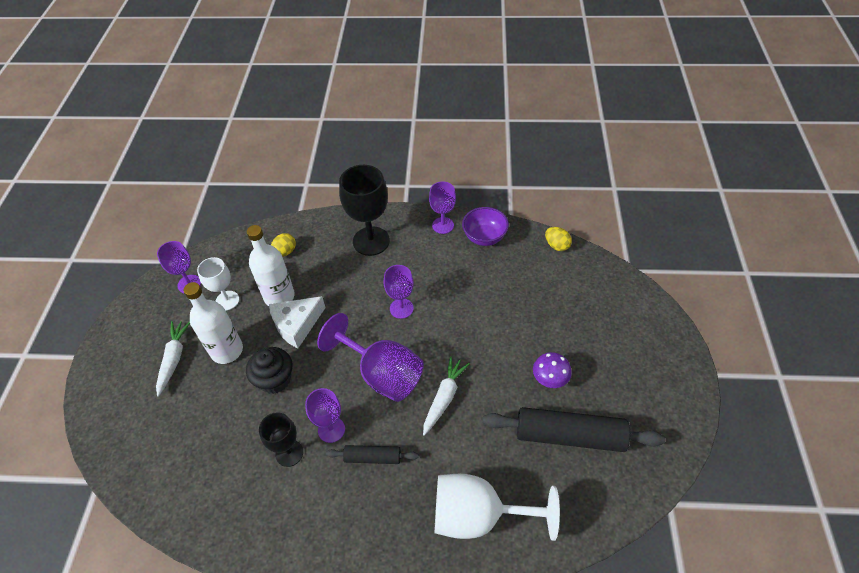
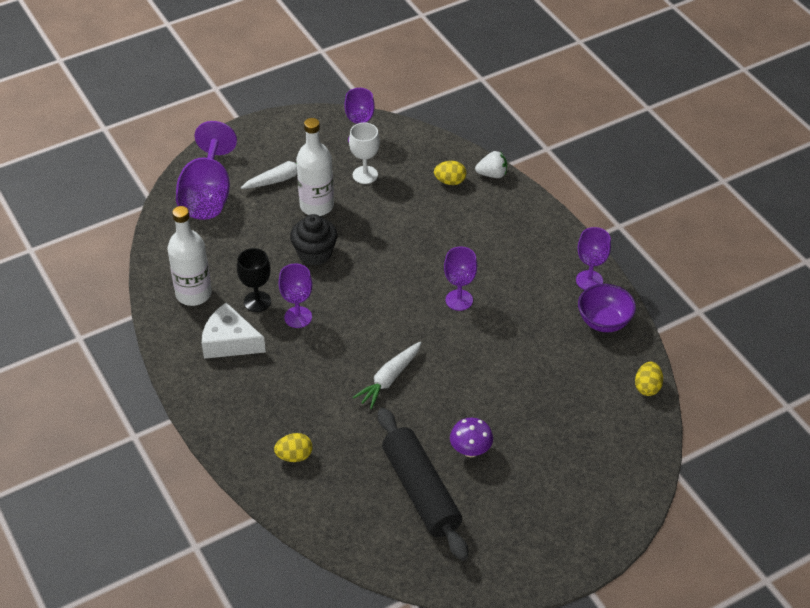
camera: 55 degrees right, 5 degrees down
white bottle [247,225,295,306] -> white bottle moved to [167,206,212,306]
white cheese [269,296,326,348] -> white cheese moved to [202,302,266,359]
purple goblet [317,313,424,402] -> purple goblet moved to [176,121,237,220]
black rolling pin [326,445,419,464] -> none
black goblet [339,165,390,256] -> none
white carrot [423,356,470,436] -> white carrot turned 135 degrees clockwise [353,342,421,409]
white goblet [434,474,560,541] -> yellow egg [274,433,313,462]
none -> white strawberry [475,151,507,178]

